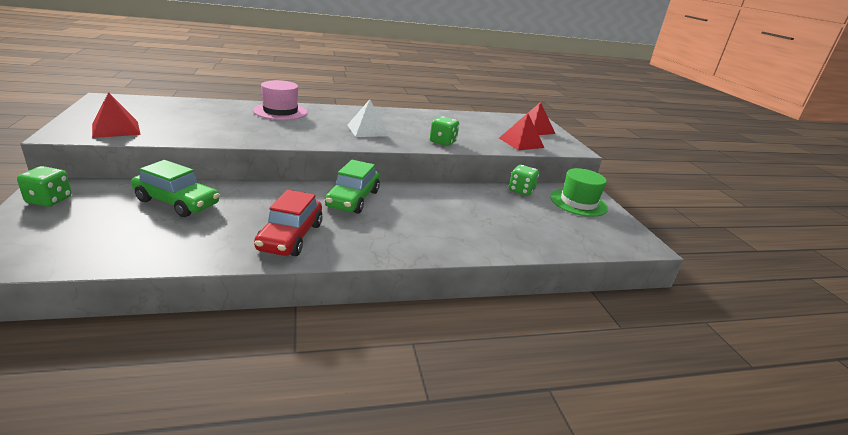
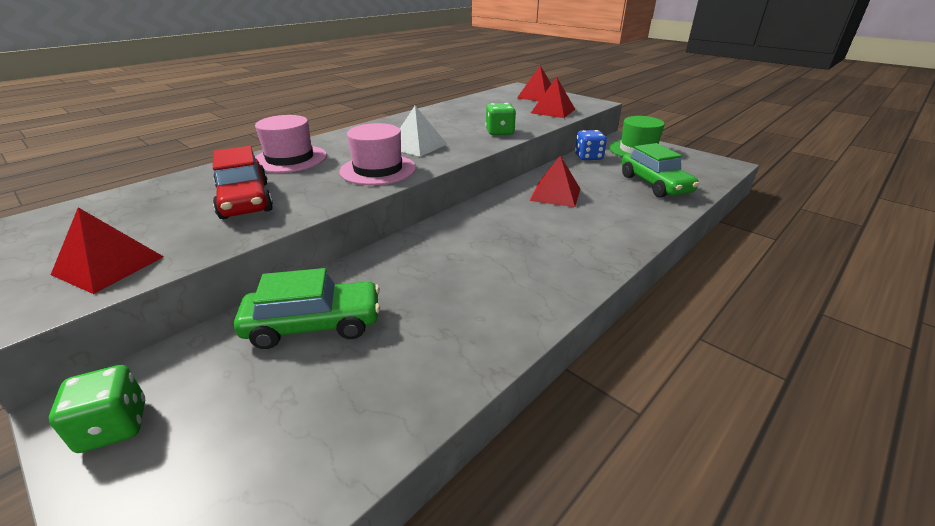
camera: 30 degrees left, 5 degrees up
red car [254,190,323,256] -> red car moved to [213,146,273,219]
green car [325,160,380,214] -> green car moved to [622,143,699,198]
green dice [509,165,539,196] -> blue dice [575,130,607,160]
none -> pink hat [339,123,416,185]
none -> red pyramid [530,155,580,207]

